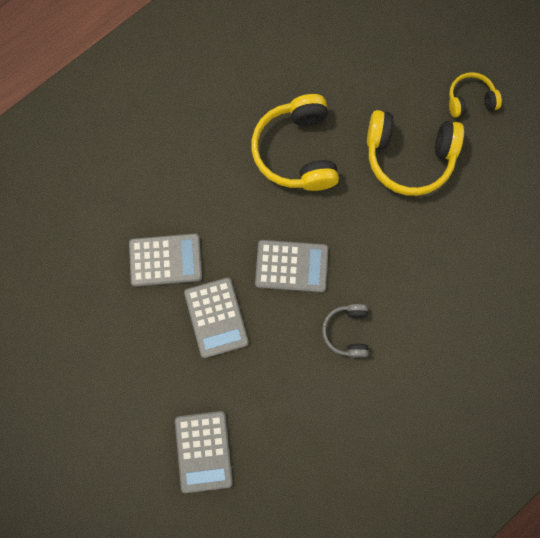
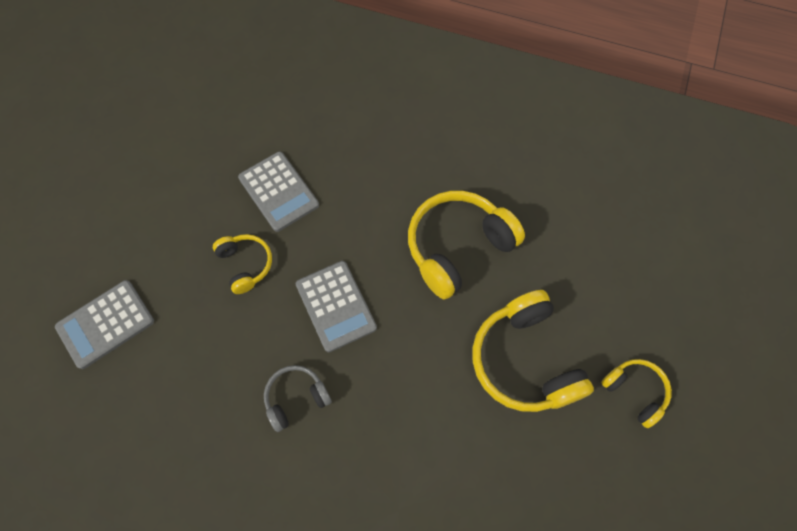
camera: 60 degrees right, 10 degrees down
grey calculator [184,277,249,358] -> yellow headphones [213,234,272,294]

